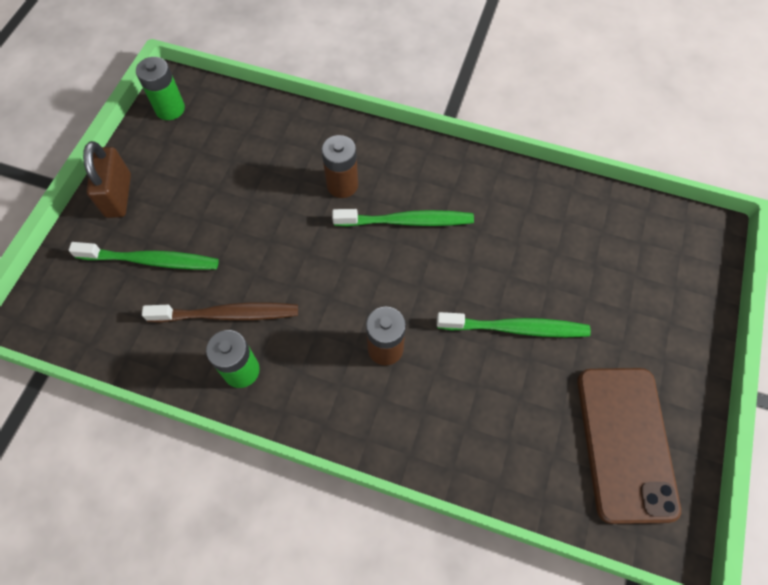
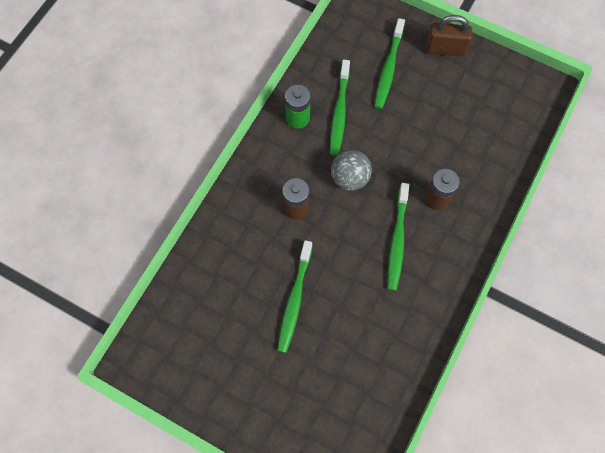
camera: 100 degrees right, 5 degrees up
green battery [136,57,185,120] -> none
brown toothbrush [142,302,298,322] -> green toothbrush [330,60,350,156]
brown phone [577,368,681,524] -> none
none -> grey ball [331,150,372,191]

